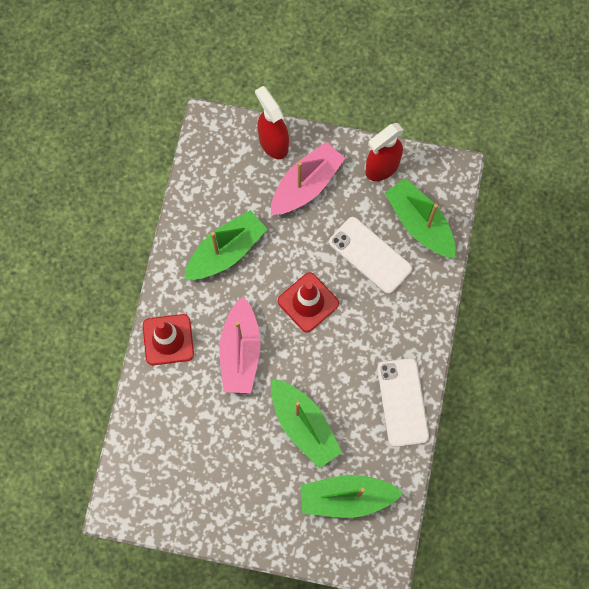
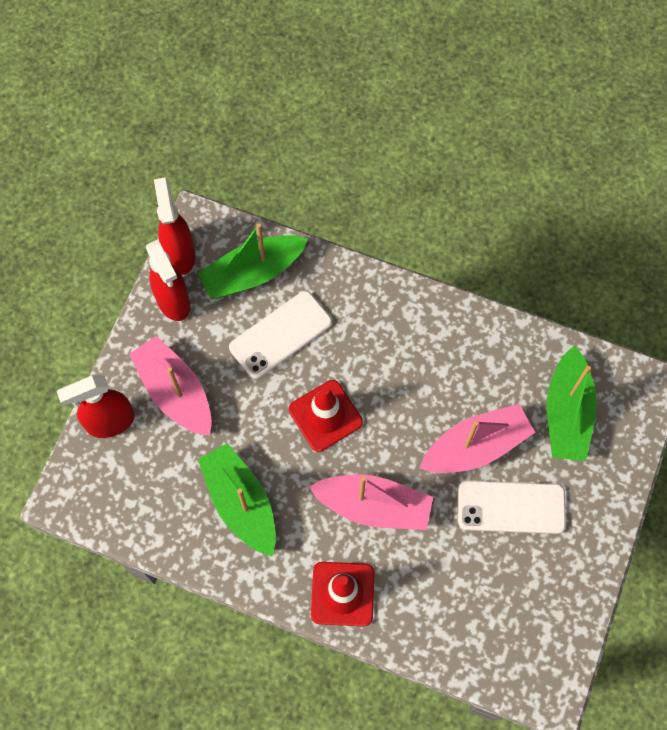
camera: 80 degrees left, 5 degrees down
green boat [271,379,342,469] -> pink boat [419,404,535,473]
white phone [377,358,429,447] -> white phone moved to [458,480,566,534]
none -> red spray bottle [154,178,195,275]

